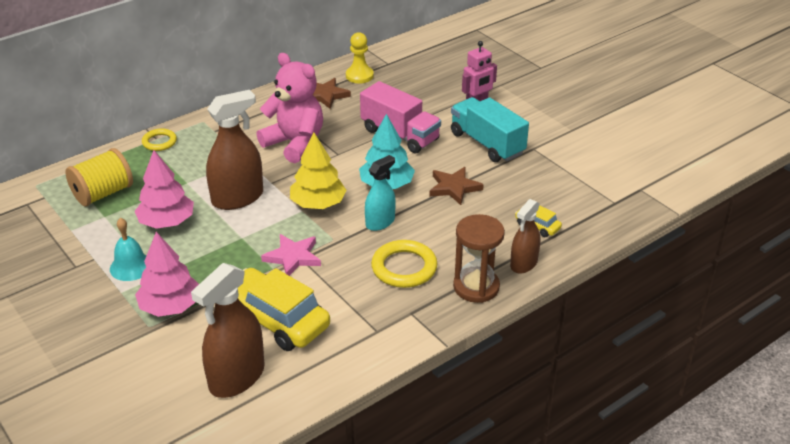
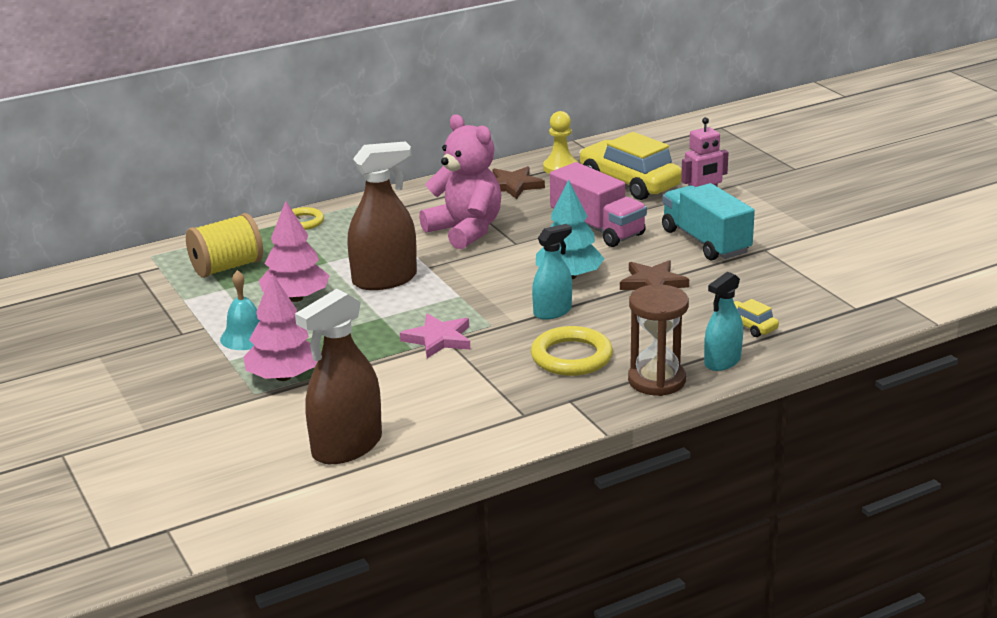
camera: 10 degrees right, 10 degrees down
yellow car [238,268,330,351] -> yellow car moved to [579,132,682,200]
yellow tree [290,133,347,209] -> none
brown spray bottle [510,199,540,274] -> turquoise spray bottle [704,272,743,371]

